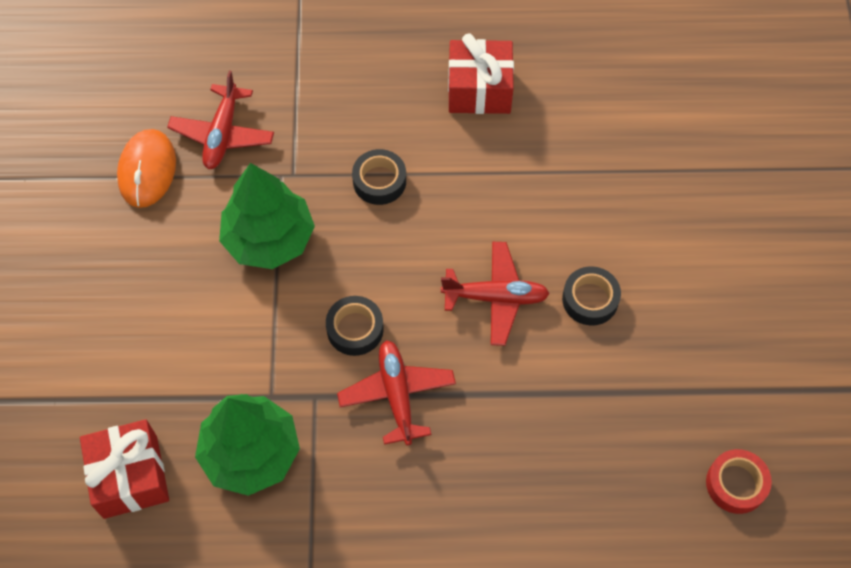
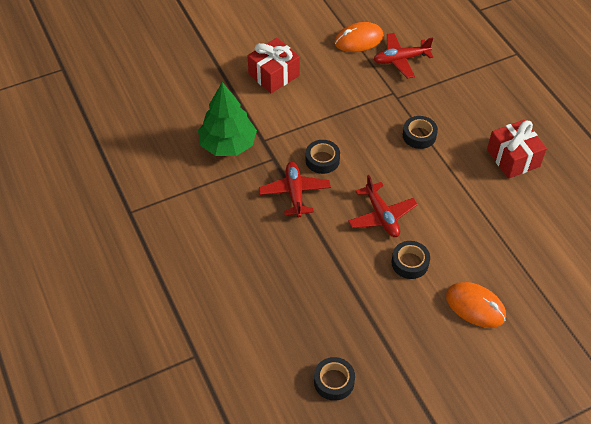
camera: 65 degrees right, 10 degrees down
red gift [80,419,169,519] -> red gift moved to [247,38,300,93]
green tree [219,163,315,269] -> none
red plane [337,340,456,445] -> red plane turned 60 degrees counterclockwise [259,162,331,217]
red tape [706,449,772,514] -> black tape [314,357,355,401]
none -> orange mouse [446,282,506,328]

